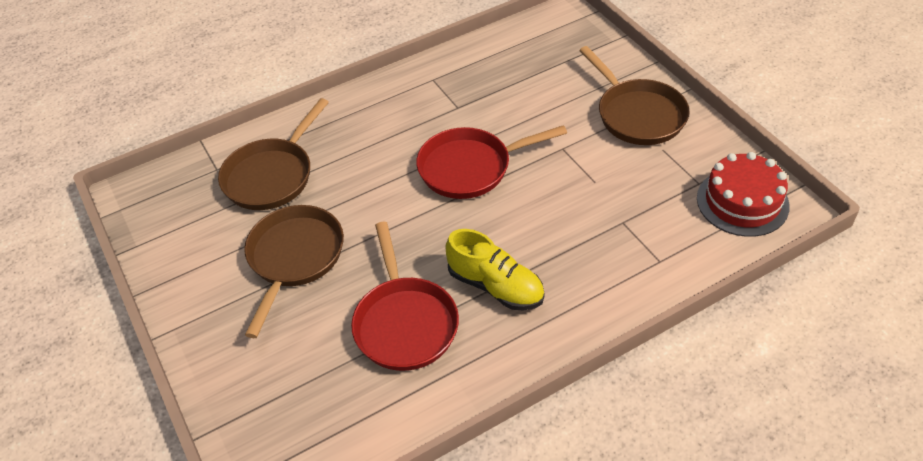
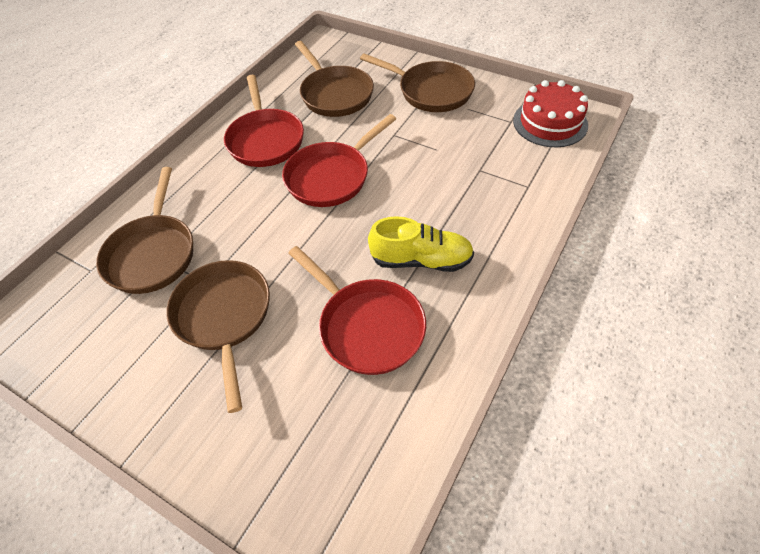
camera: 30 degrees left, 5 degrees up
none -> red pan [224,75,304,167]
none -> brown pan [295,41,374,117]

